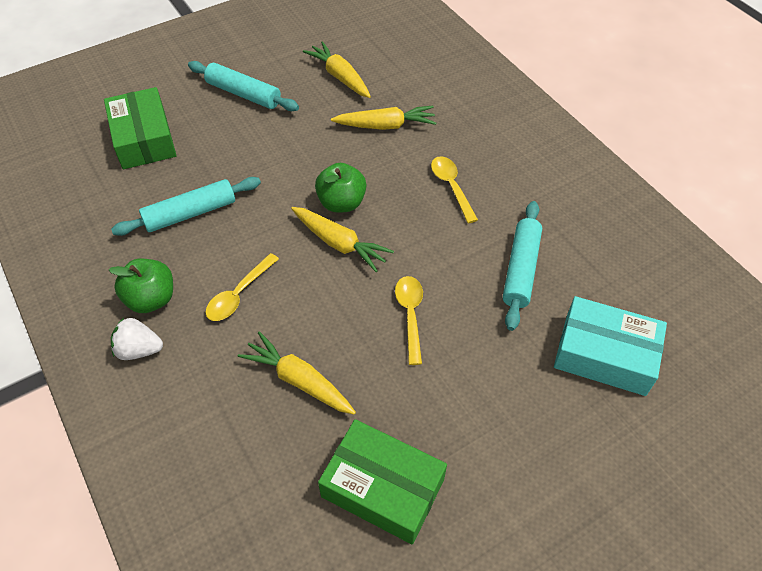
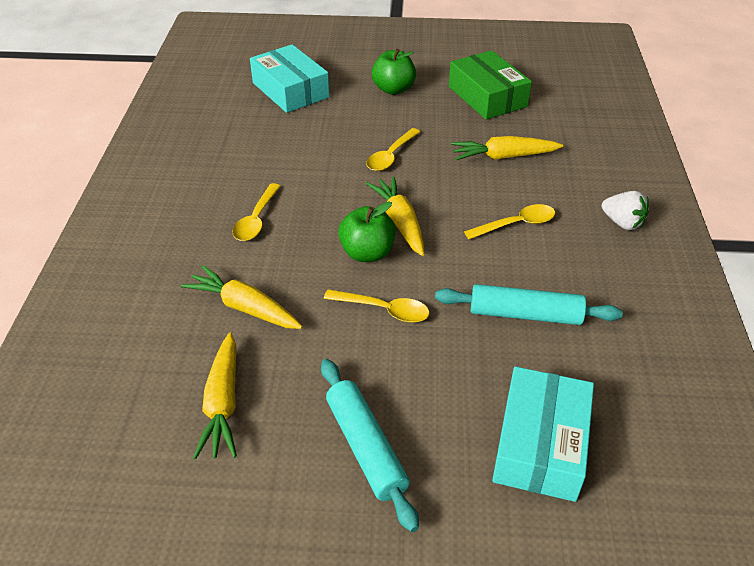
camera: 145 degrees left, 10 degrees down
green box [104,87,177,169] -> turquoise box [492,366,594,502]
green apple [109,259,173,313] -> green apple moved to [372,49,416,95]
yellow carrot [238,331,356,414] -> yellow carrot turned 105 degrees clockwise [451,136,563,160]
turquoise rolling pin [503,201,542,331] -> none
none -> yellow spoon [324,289,429,323]

